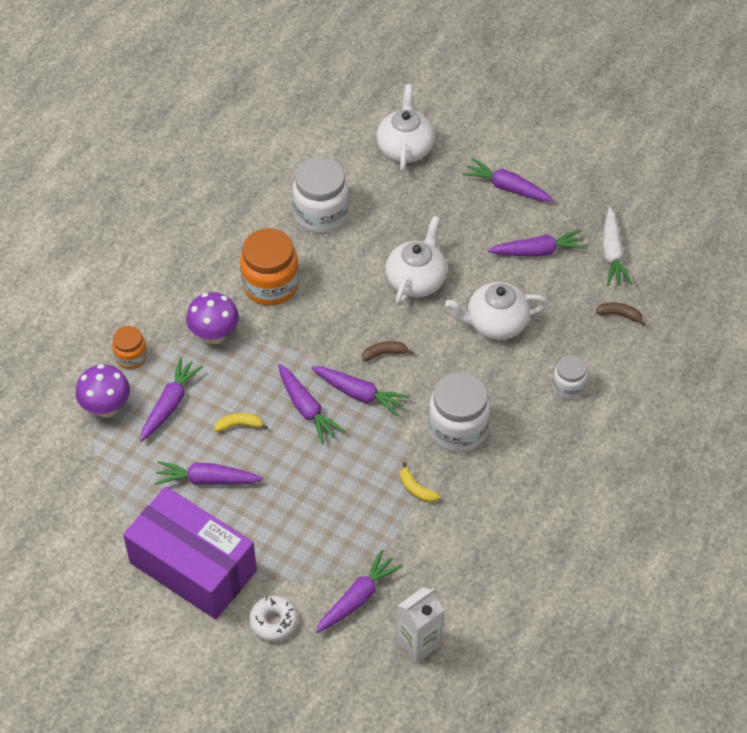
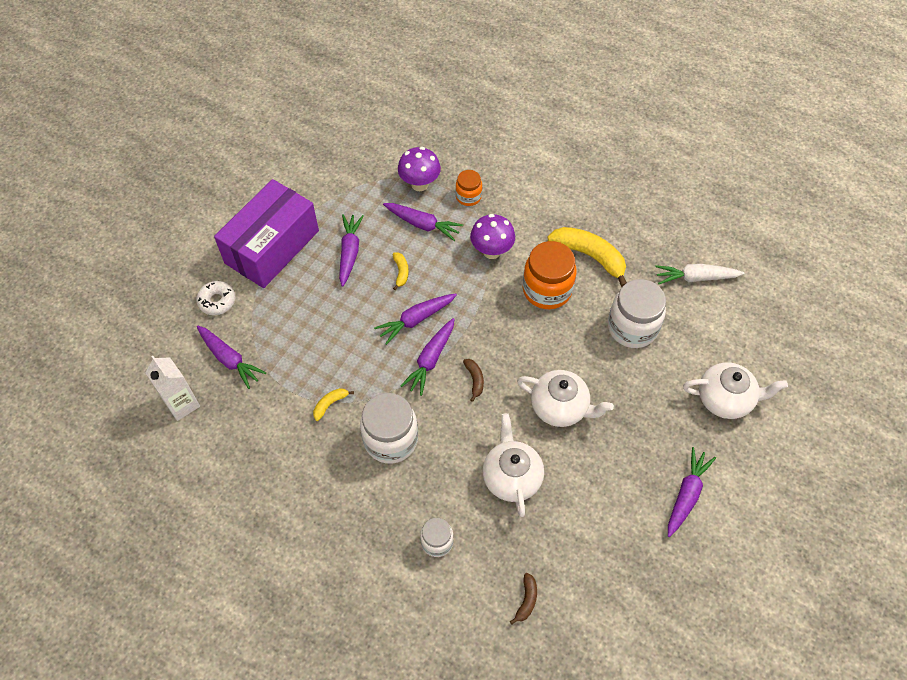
camera: 90 degrees right, 5 degrees up
purple carrot [488,230,587,257] -> none
white carrot [603,207,632,286] -> white carrot moved to [655,264,745,284]
none -> yellow banana [548,227,627,287]

